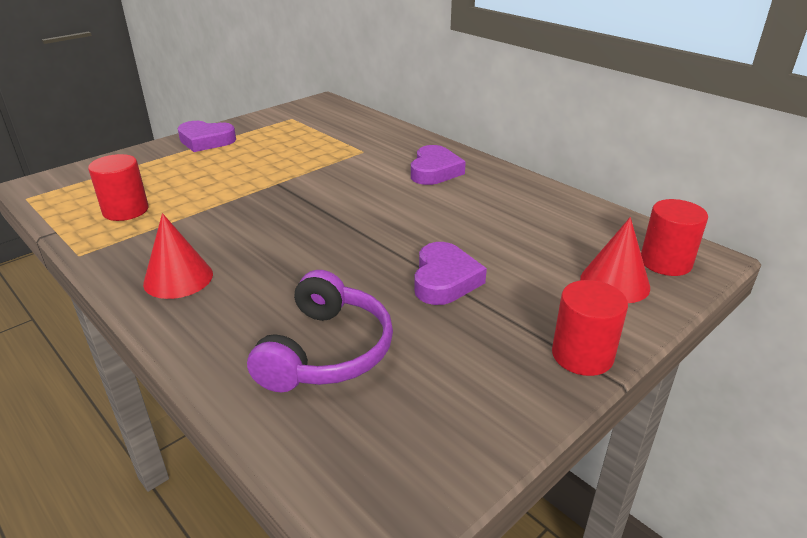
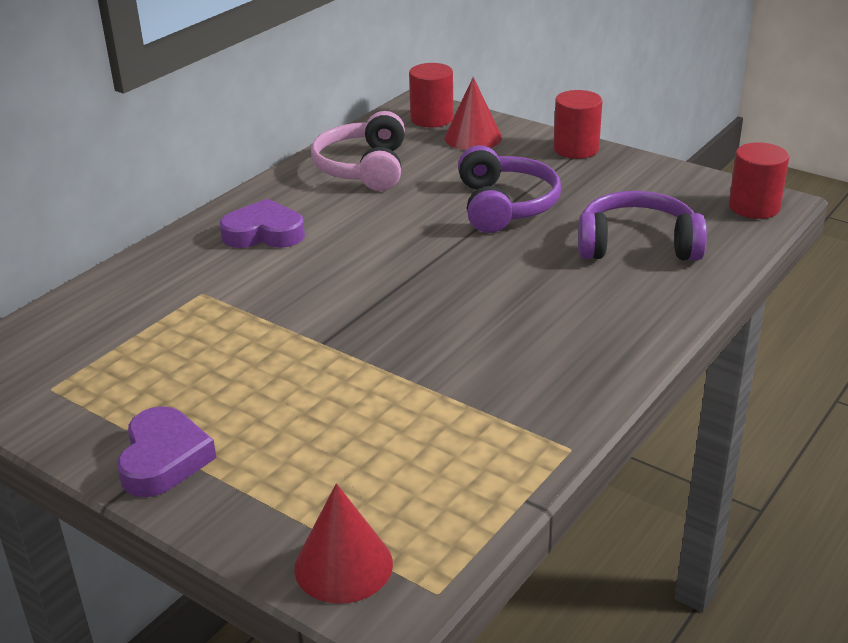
camera: 100 degrees left, 0 degrees up
red cylinder [88,154,148,221] -> red cylinder moved to [729,142,789,219]
red cone [143,213,213,299] -> red cone moved to [294,483,393,604]
purple heart [414,242,487,305] -> purple headphones [458,145,561,233]
none -> pink headphones [311,111,405,191]

